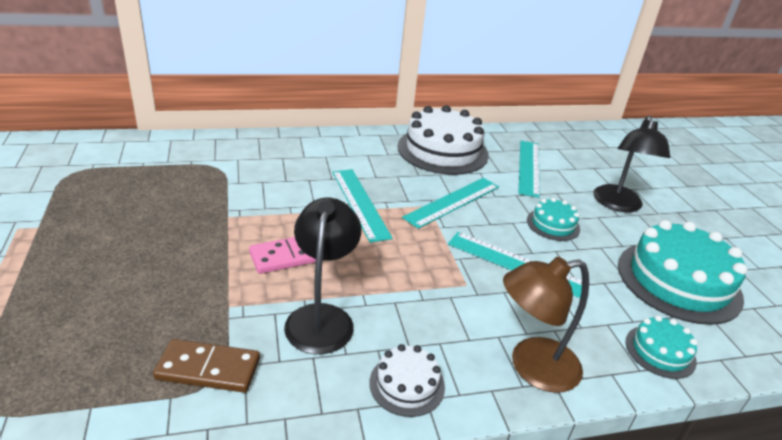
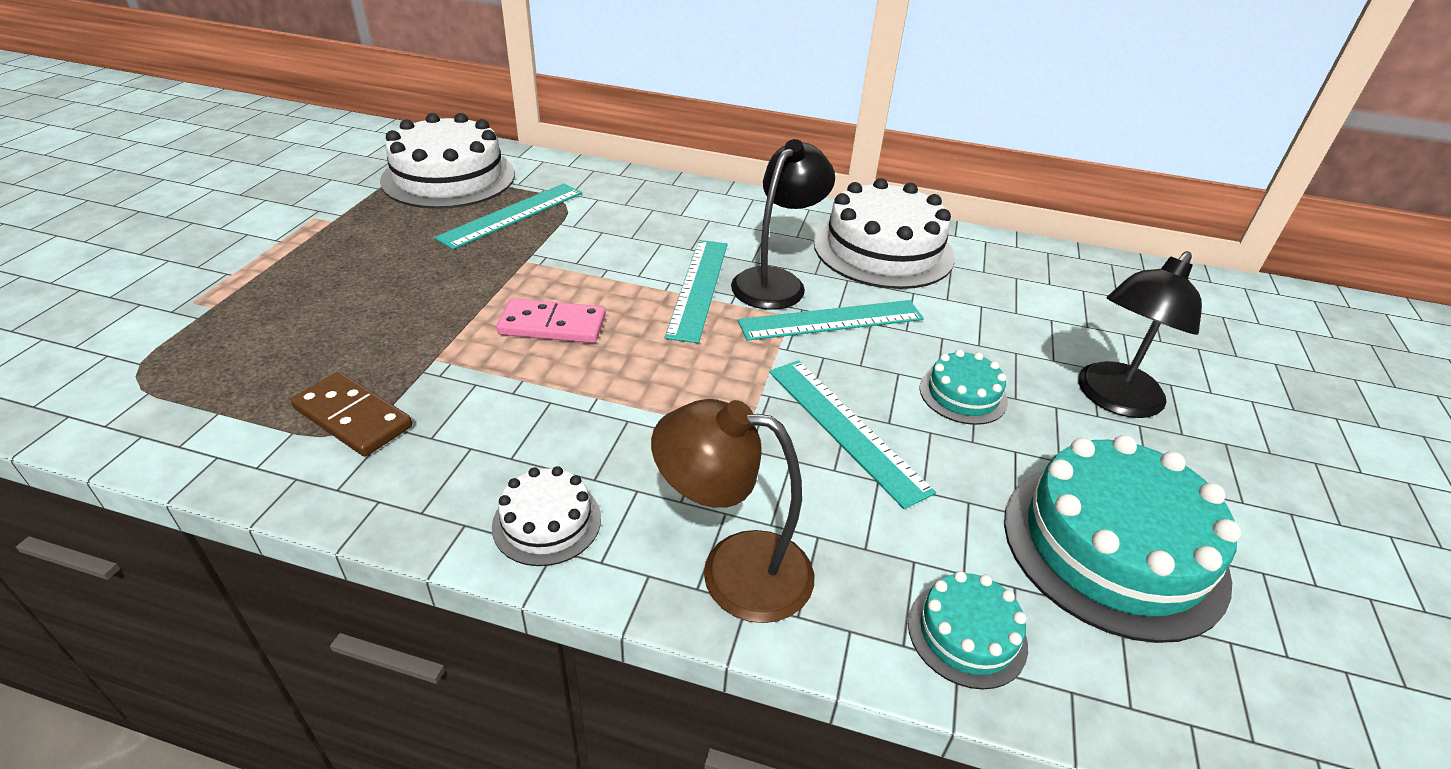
camera: 30 degrees right, 5 degrees up
black lamp [284,197,361,354] -> black lamp moved to [731,139,835,310]
turquoise ruler [518,141,540,198] -> turquoise ruler moved to [435,183,582,250]
none -> white cake [380,113,515,209]

